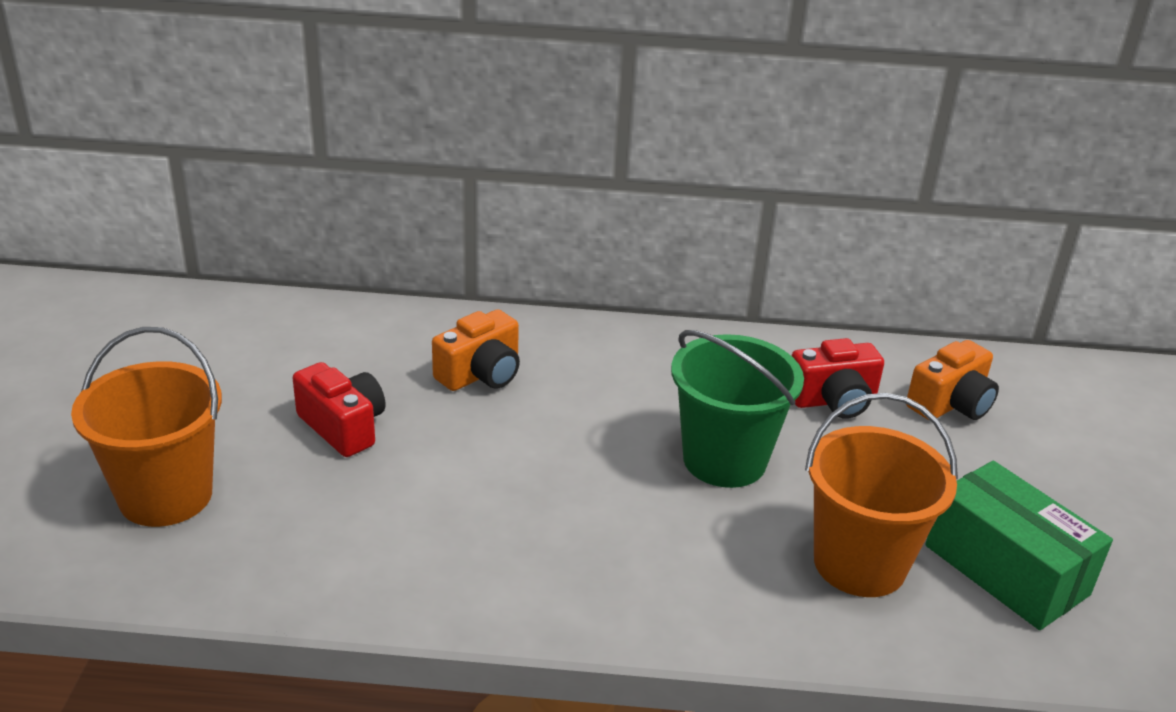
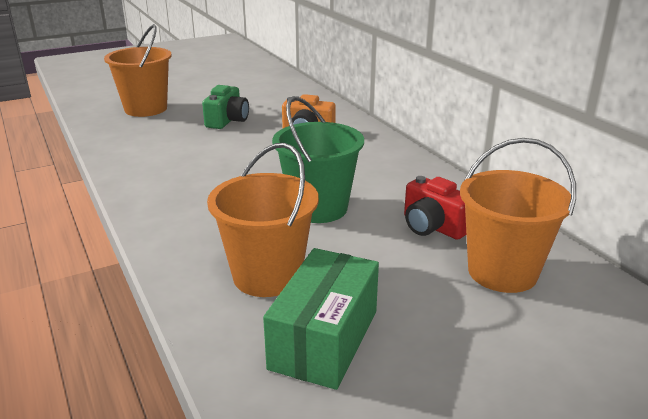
camera: 60 degrees right, 5 degrees down
red camera [293,362,385,457] -> green camera [202,85,249,129]
orange camera [906,340,999,420] -> orange bucket [460,138,576,293]

